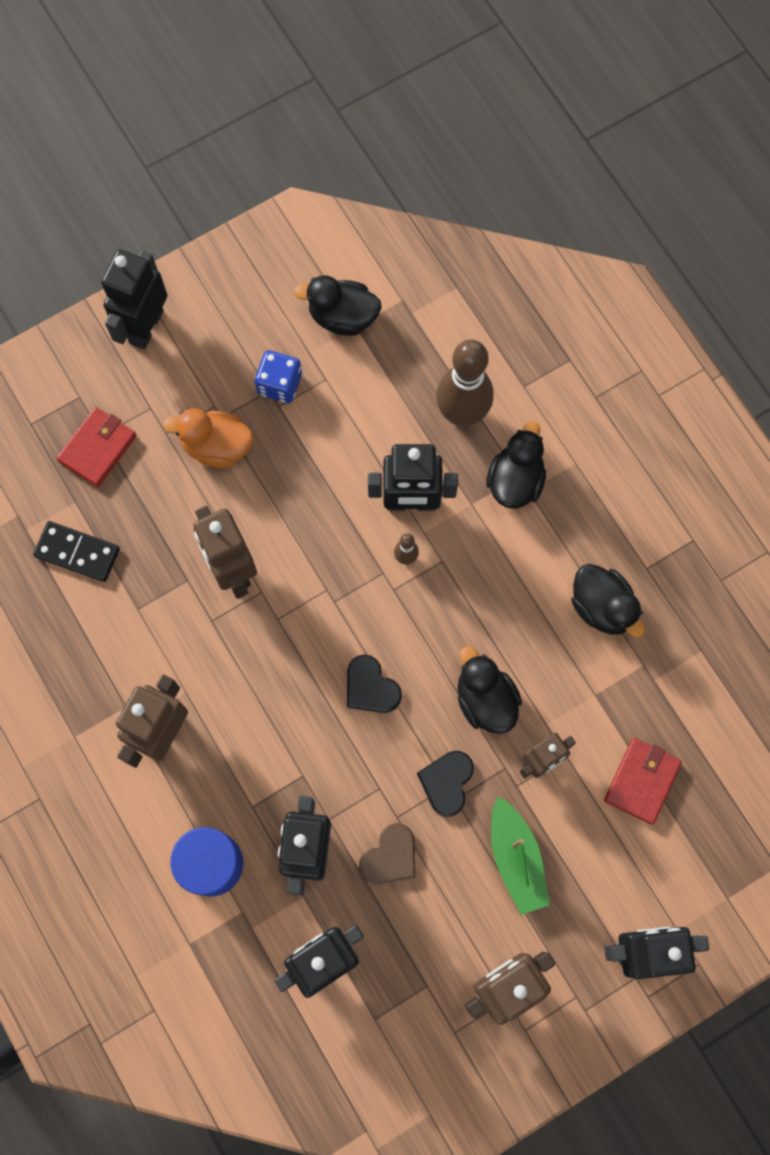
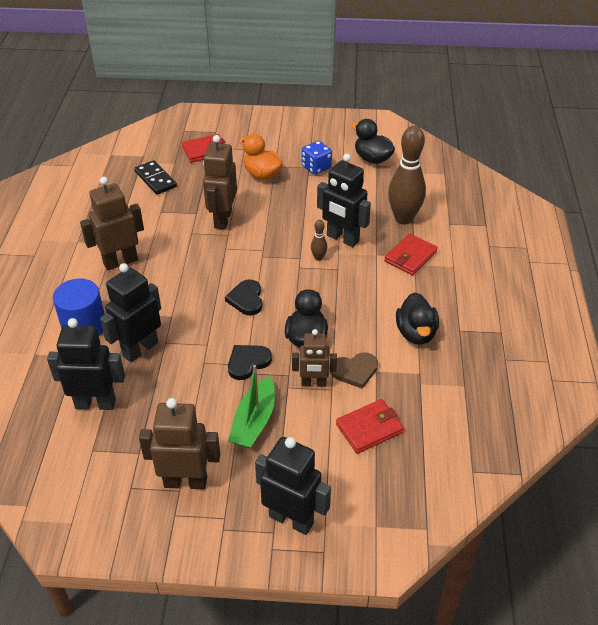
camera: 35 degrees right, 30 degrees down
black robot [101,249,167,349] -> none
brown heart [359,823,416,884] -> brown heart moved to [331,352,378,389]
black duck [486,421,546,509] -> red wallet [384,234,438,275]

